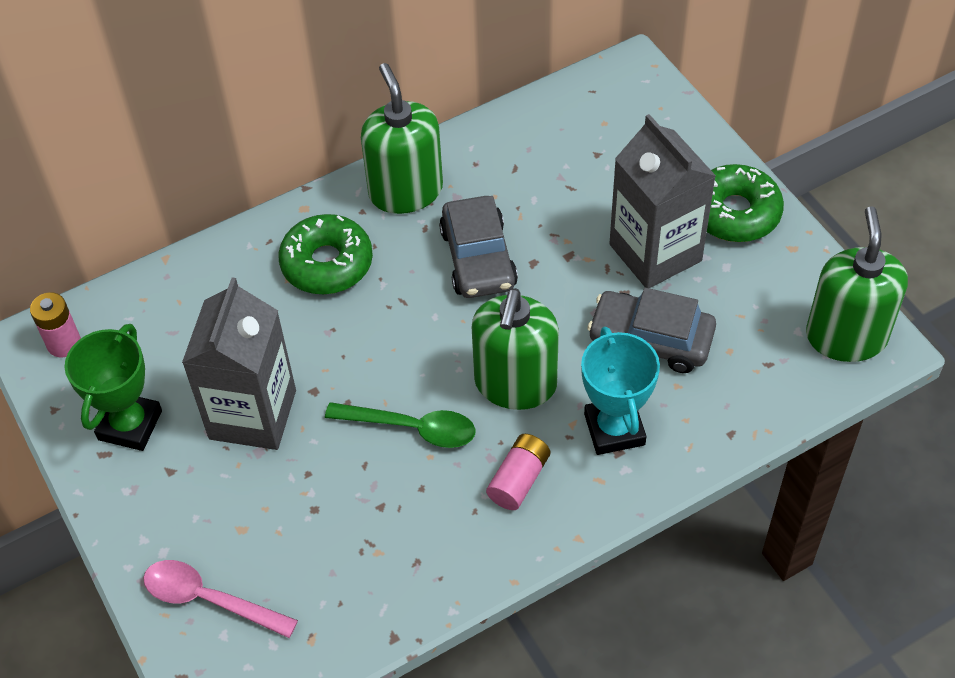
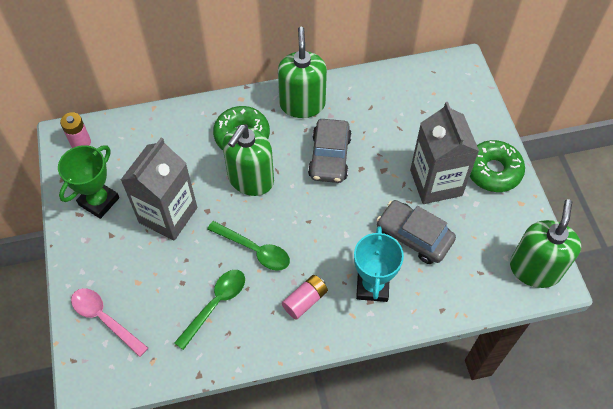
camera: 15 degrees right, 5 degrees up
green soap dispenser [472,288,559,410] -> green soap dispenser moved to [222,124,274,196]
none -> green spoon [174,270,245,350]

